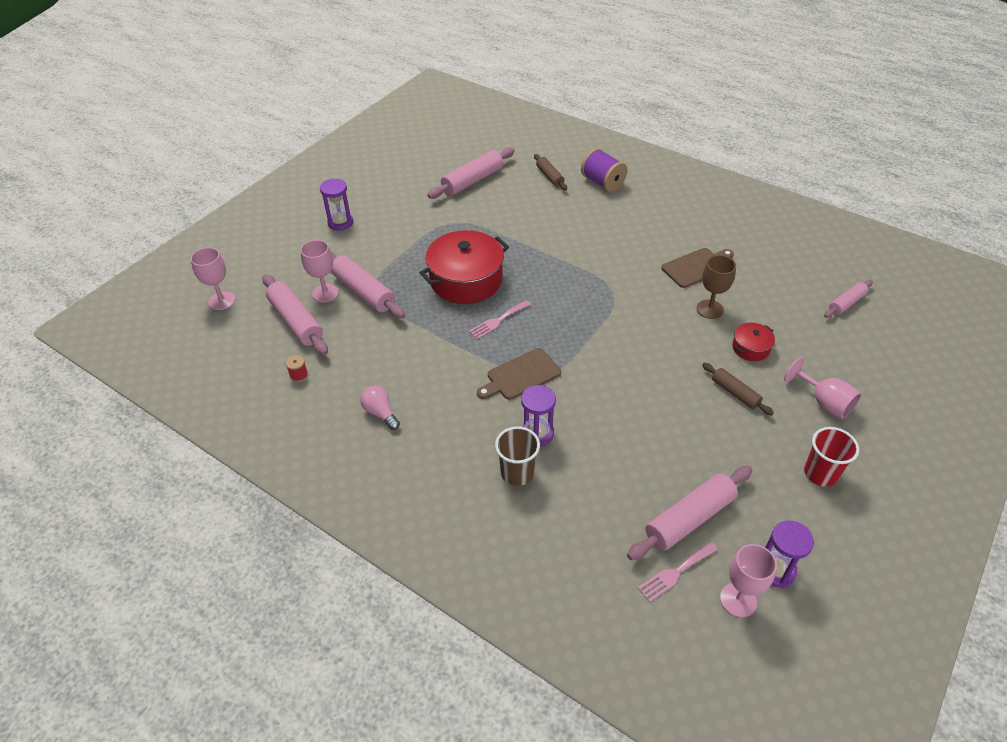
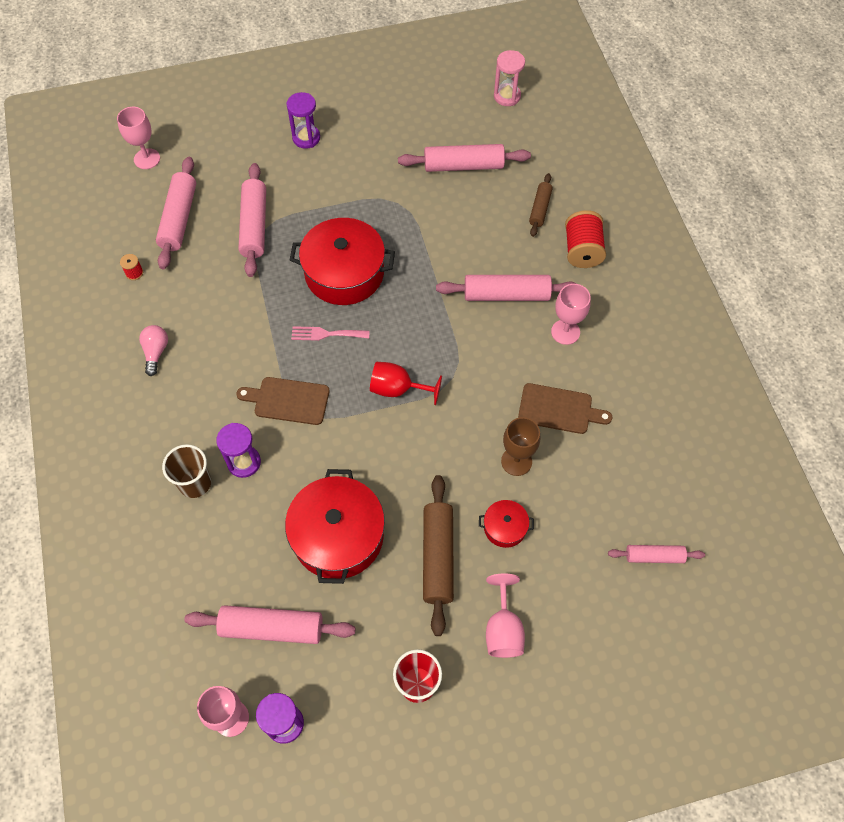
camera: 40 degrees right, 15 degrees up
pink goblet [301,240,339,302] -> pink goblet moved to [551,284,591,345]
purple spool [581,148,627,192] -> red spool [565,210,606,268]
pink fork [638,542,718,602] -> none
brown rolling pin [702,363,774,416] -> brown rolling pin [423,475,454,636], size x1.70
none -> red pot [285,469,385,584]
none -> red goblet [370,362,442,405]
none -> pink rolling pin [436,275,577,301]
none -> pink hourglass [494,50,525,106]

